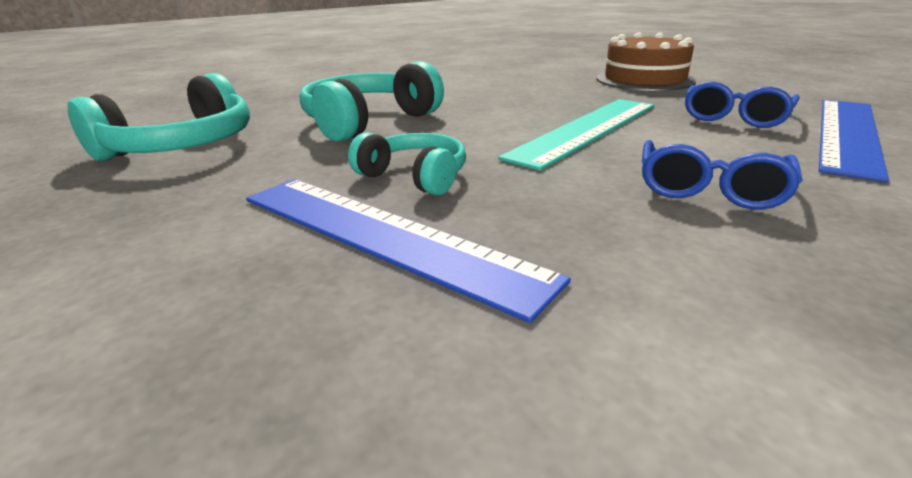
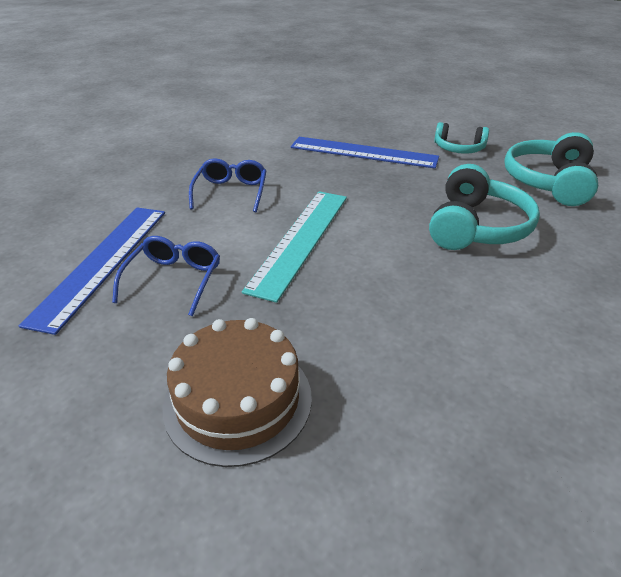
camera: 160 degrees right, 10 degrees up
turquoise headphones [348,132,466,196] -> turquoise headphones moved to [434,122,489,154]

